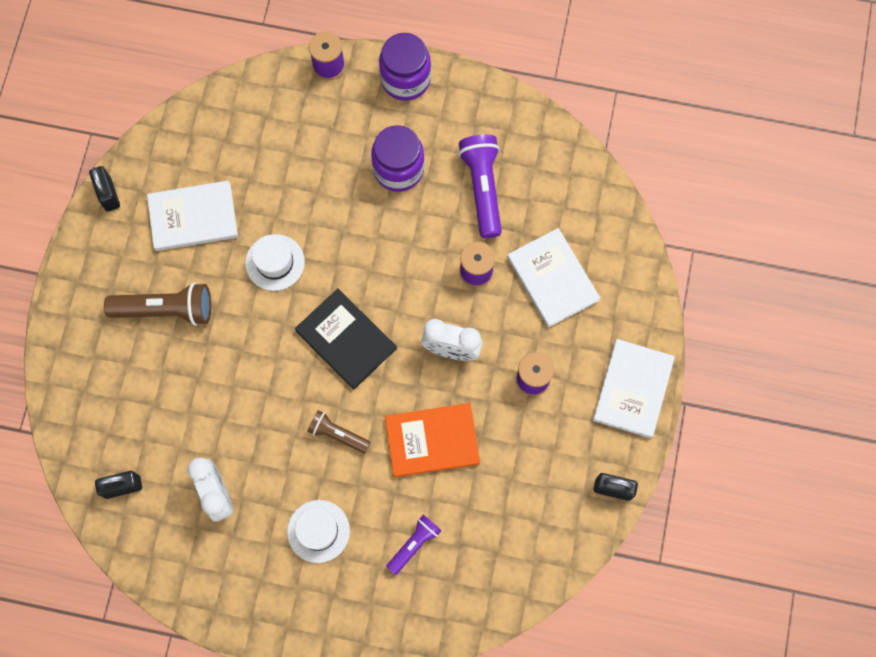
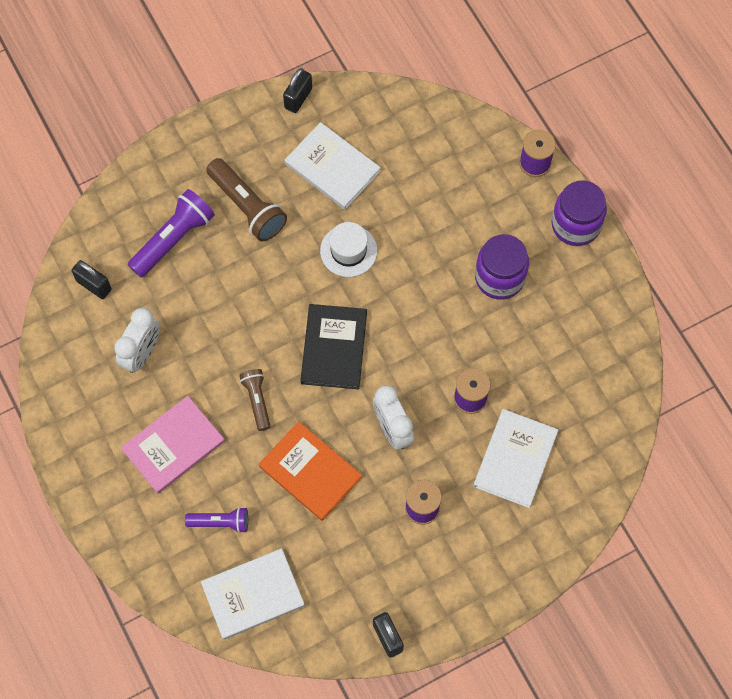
camera: 50 degrees right, 5 degrees down
white hat [287,500,350,563] -> pink book [121,396,225,494]
purple flashlight [458,134,502,238] -> purple flashlight moved to [128,189,215,278]
white book [593,339,675,438] -> white book moved to [201,548,305,640]

